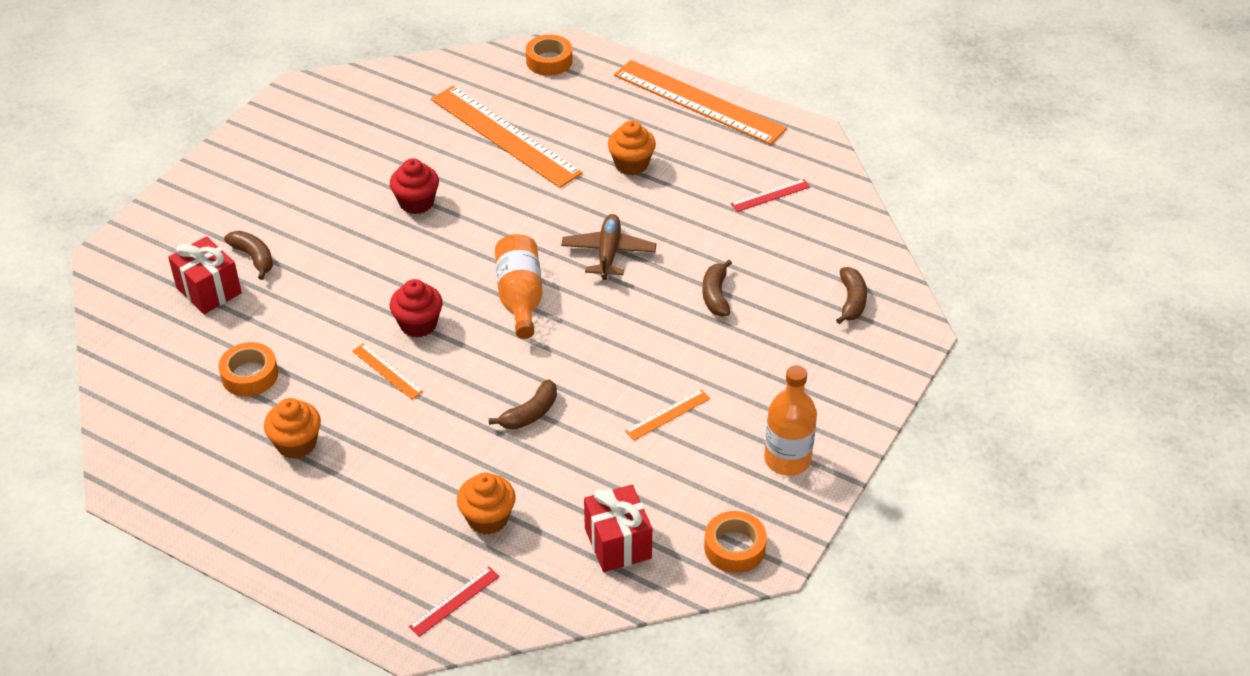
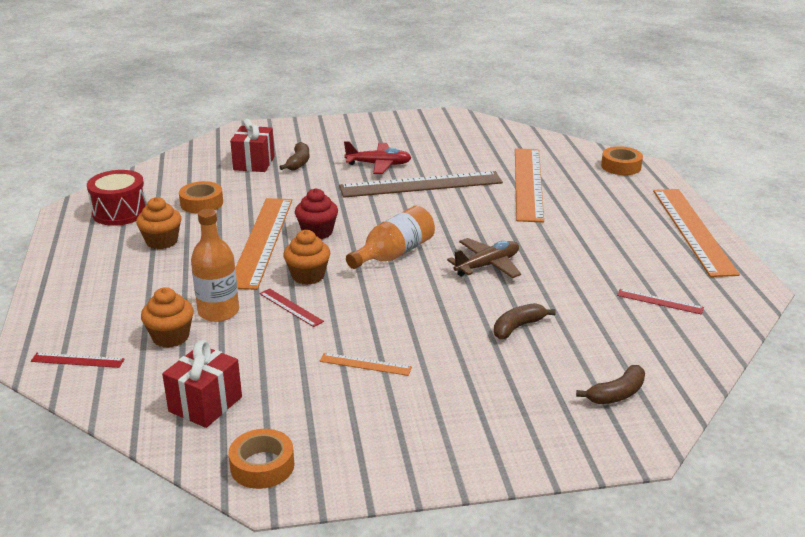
camera: 50 degrees right, 15 degrees down
orange ruler [352,343,423,400] -> orange ruler [236,198,292,290], size x2.38
red cupcake [390,158,439,214] -> brown ruler [339,171,503,198]
brown banana [489,380,557,430] -> red ruler [259,289,324,327]
orange cupcake [608,120,656,175] -> orange cupcake moved to [283,230,330,285]
orange bottle [764,365,817,476] -> orange bottle moved to [191,209,239,322]
none -> red drum [87,170,147,226]
none -> red plane [344,141,412,174]

